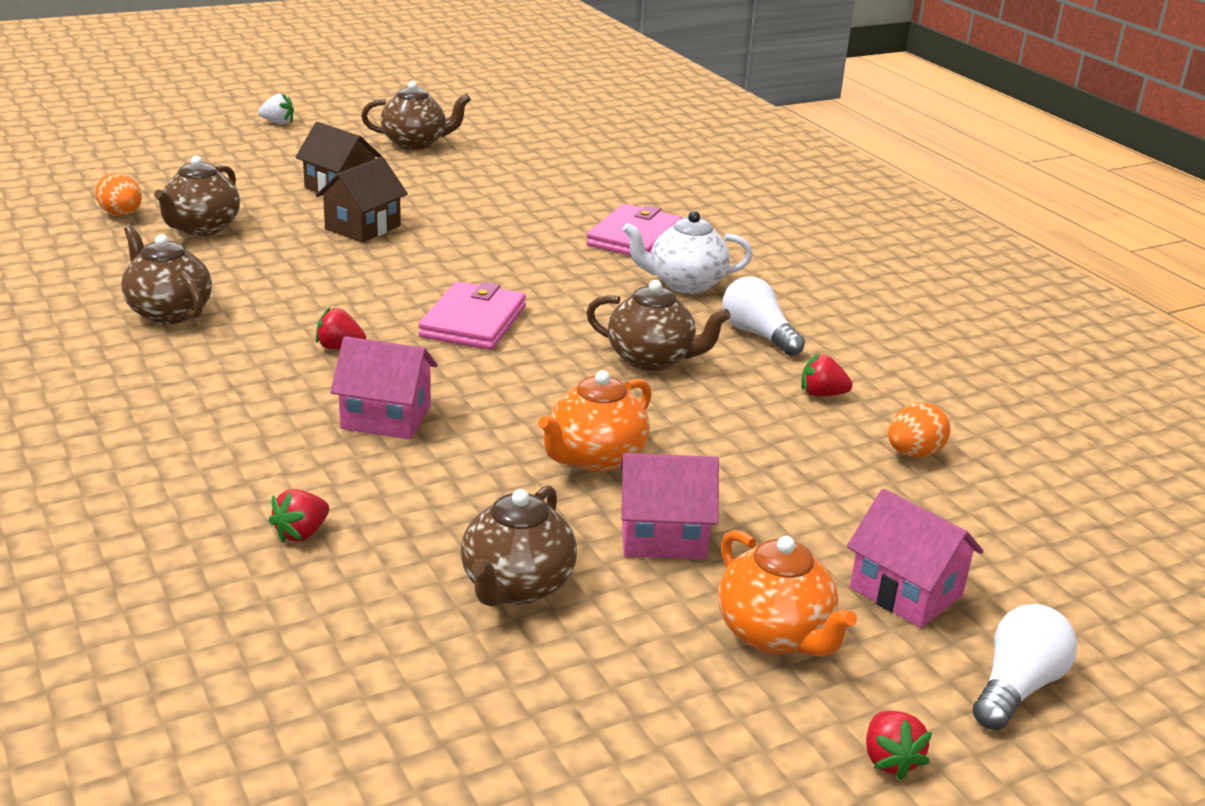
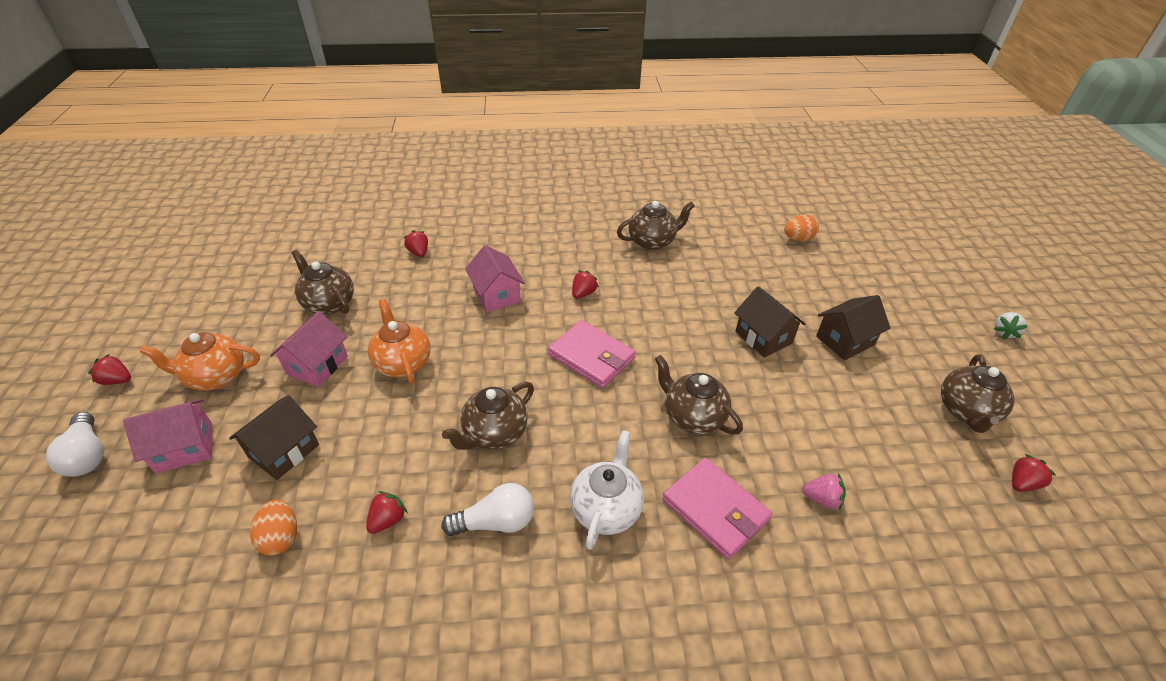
camera: 115 degrees right, 15 degrees up
brown teapot [154,156,240,236] -> brown teapot moved to [655,355,743,434]
pink house [330,336,437,439] -> pink house turned 60 degrees counterclockwise [465,245,525,312]
none -> brown house [229,395,319,480]
none -> pink strawberry [802,473,846,510]
none -> red strawberry [1012,454,1056,492]

